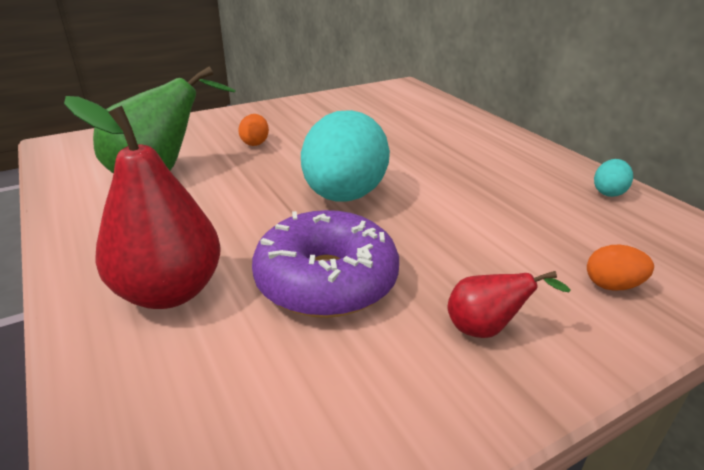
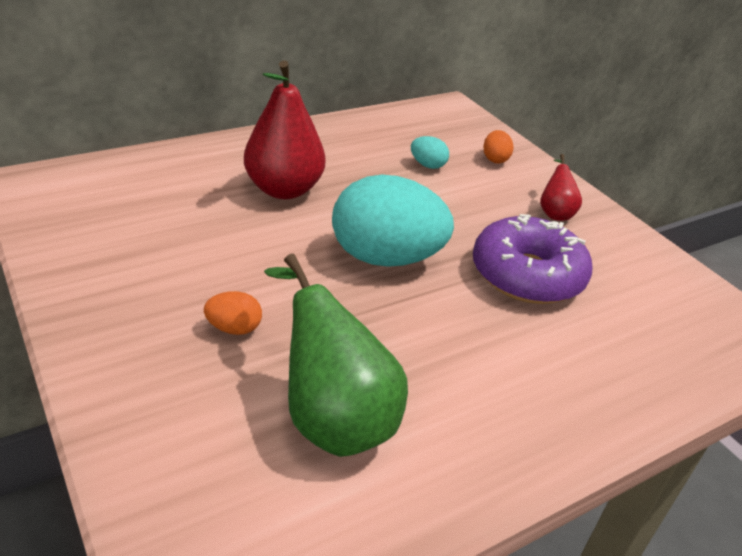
camera: 95 degrees left, 5 degrees up
red pear [64,96,221,309] -> red pear moved to [244,61,325,199]
turquoise egg [594,159,633,197] -> turquoise egg moved to [411,136,449,169]

